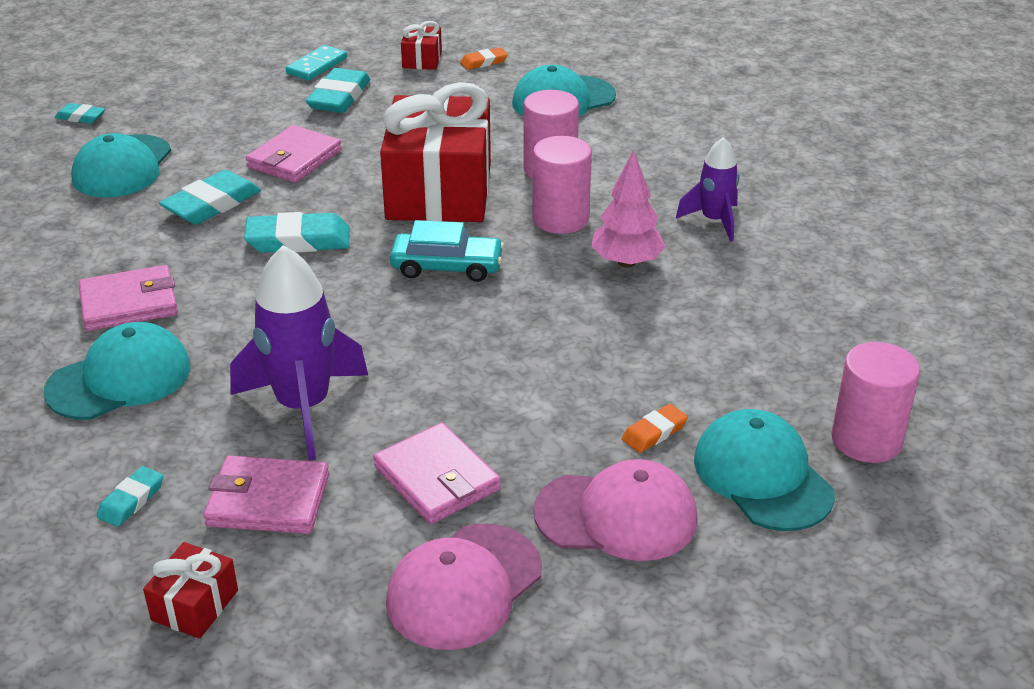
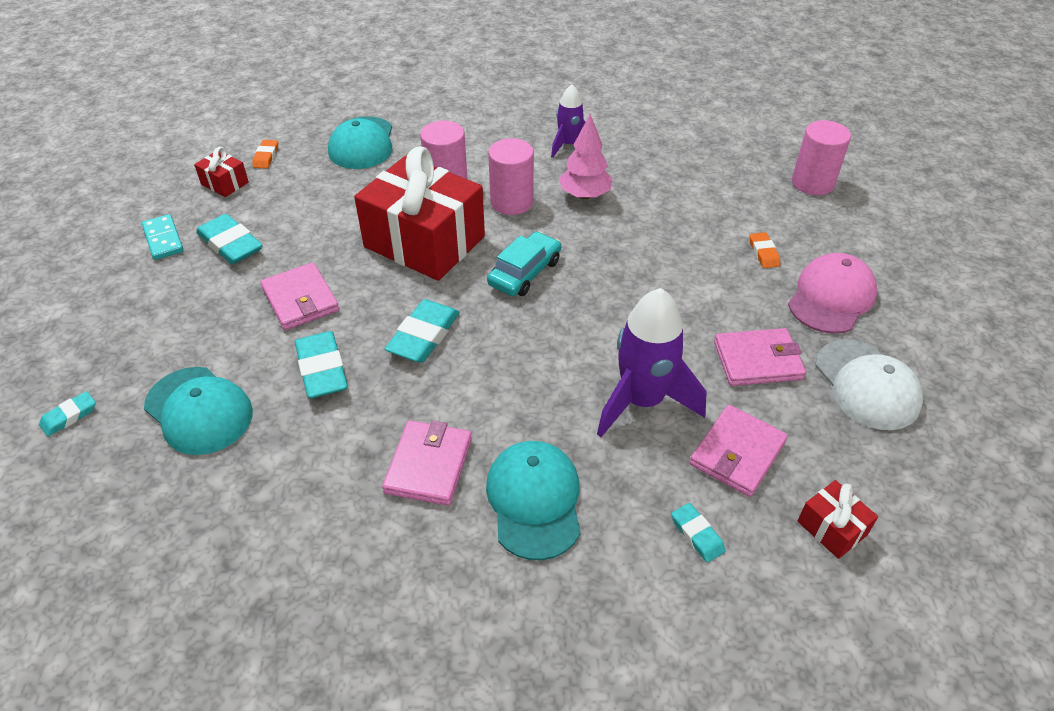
camera: 60 degrees left, 10 degrees up
pink cap [386,524,542,650] -> white cap [815,340,923,430]
turquoise cap [694,409,835,531] -> none

